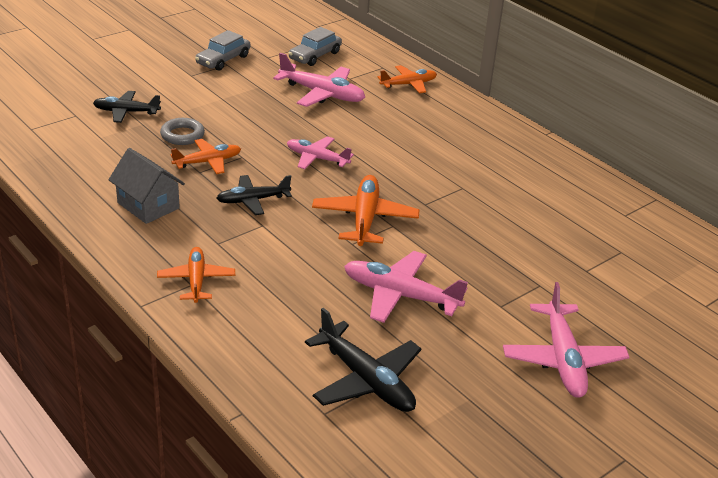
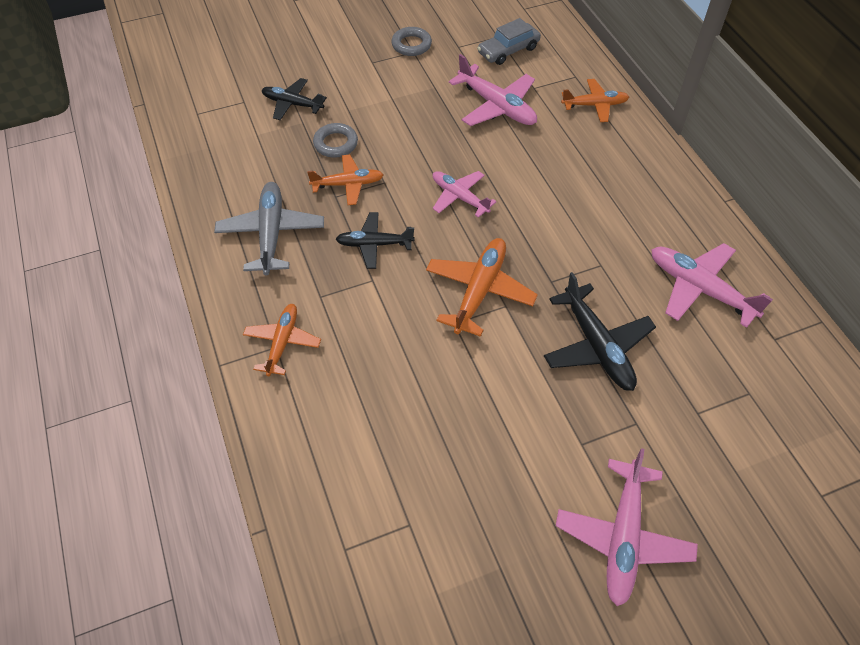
camera: 20 degrees right, 20 degrees up
grey house [108,148,185,224] -> grey plane [214,182,324,276]
grey car [195,30,250,71] -> grey ring [392,27,432,56]
black plane [305,307,421,412] -> black plane moved to [544,272,656,391]
pink plane [344,251,468,323] -> pink plane moved to [651,243,773,328]

